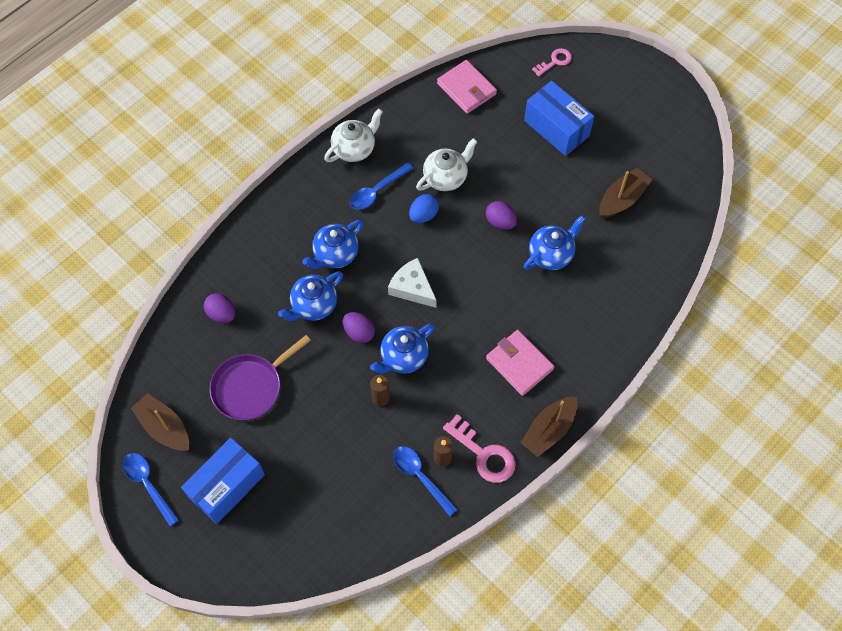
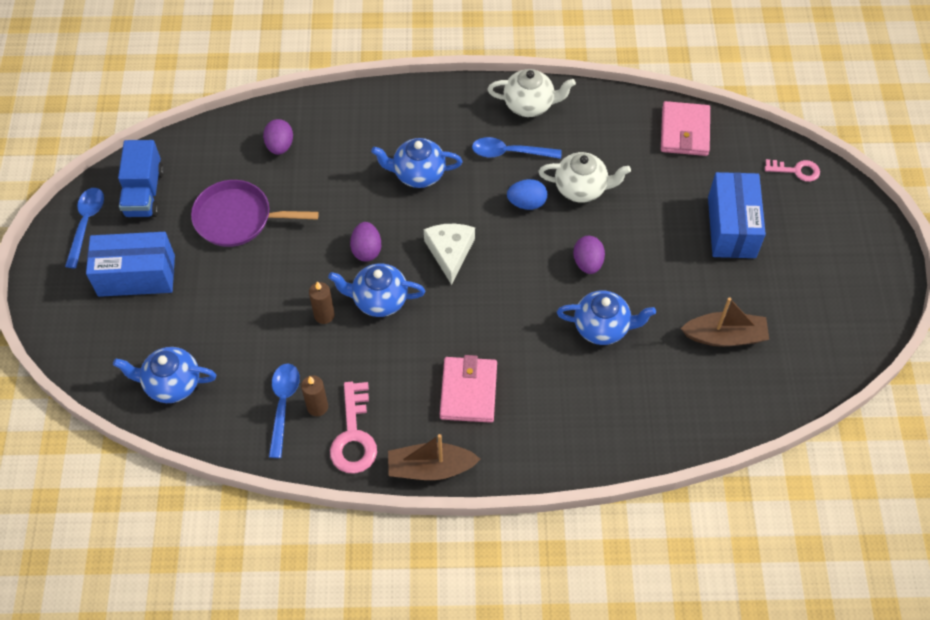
camera: 45 degrees right, 5 degrees down
brown boat [131,393,189,451] -> blue truck [118,140,164,217]
blue teapot [278,271,343,321] -> blue teapot moved to [113,347,216,403]

